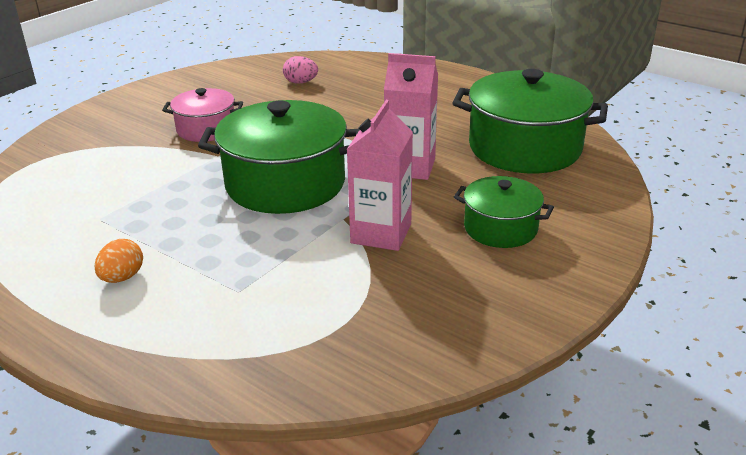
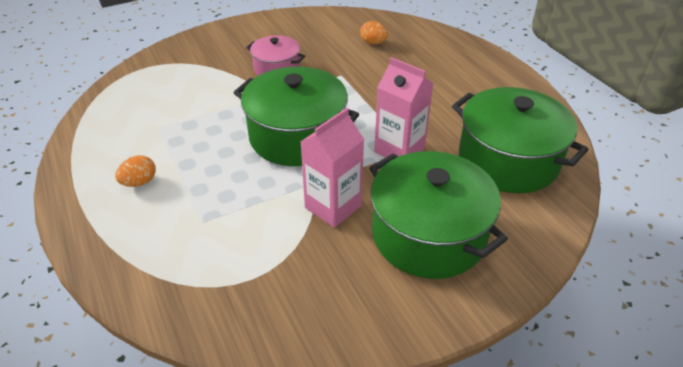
camera: 25 degrees right, 10 degrees up
pink egg [283,56,318,84] -> orange egg [360,21,388,44]
green pot [454,176,554,248] -> green pot [369,151,508,279], size x1.79

